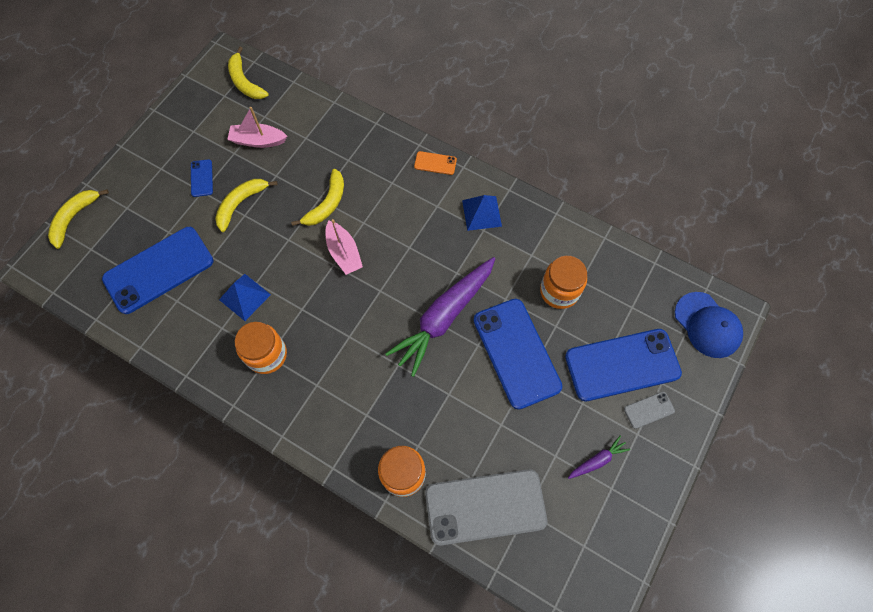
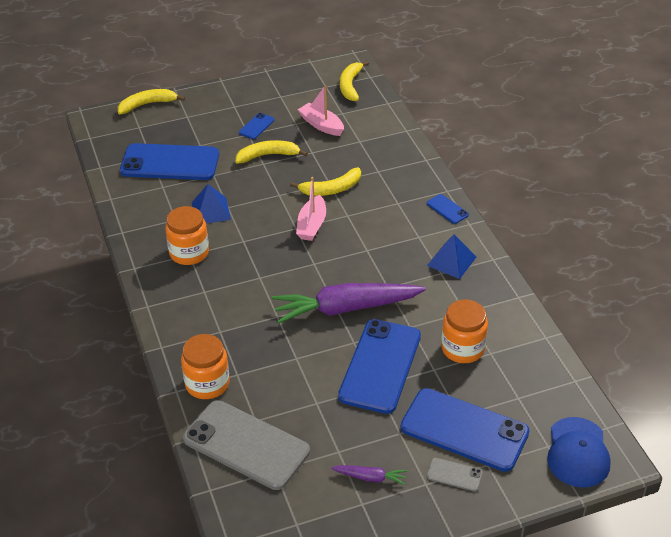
camera: 40 degrees right, 25 degrees down
orange phone [414,151,457,175] -> blue phone [427,194,469,224]

